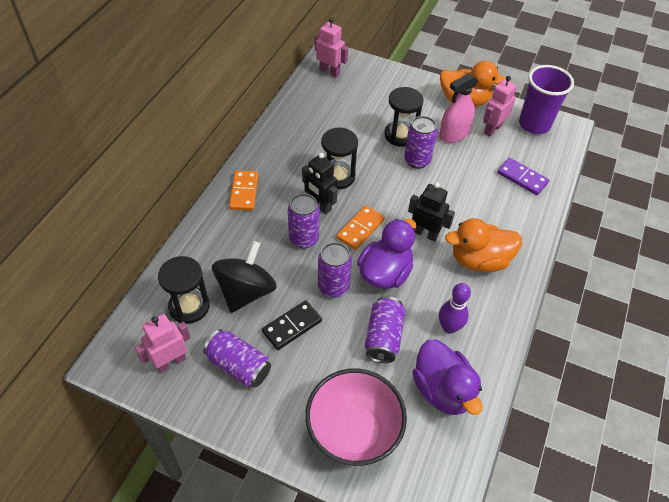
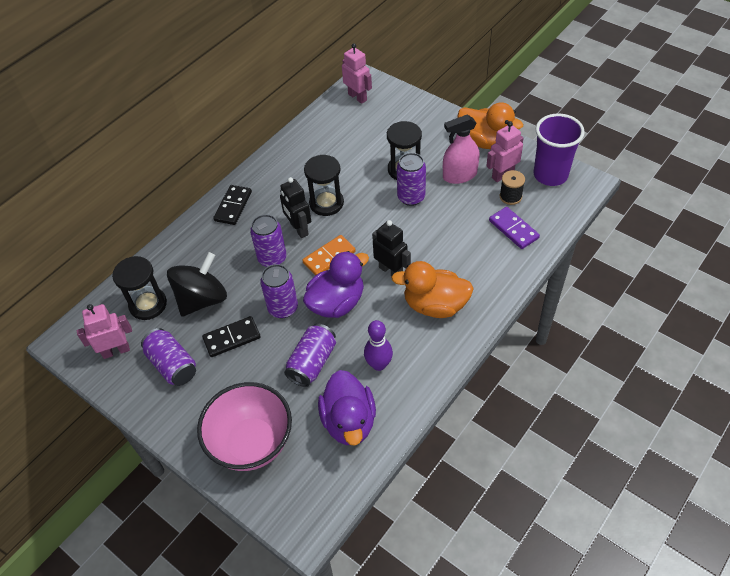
camera: 20 degrees right, 0 degrees up
orange domino [229,171,259,211] -> black domino [213,185,252,225]
none -> black spool [499,170,525,205]

